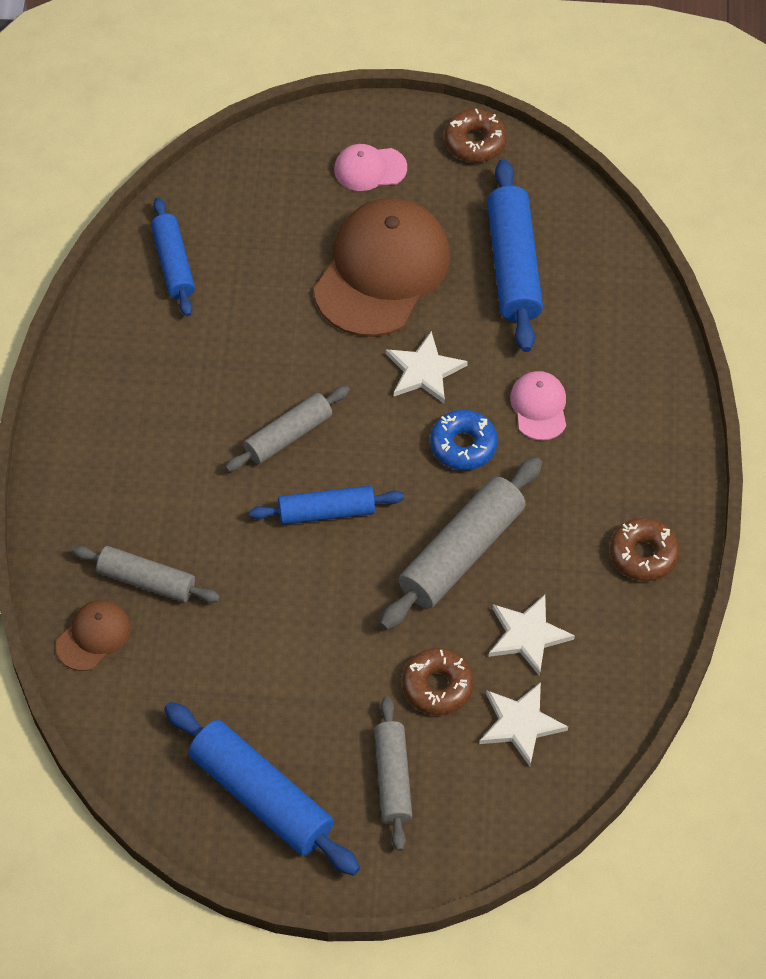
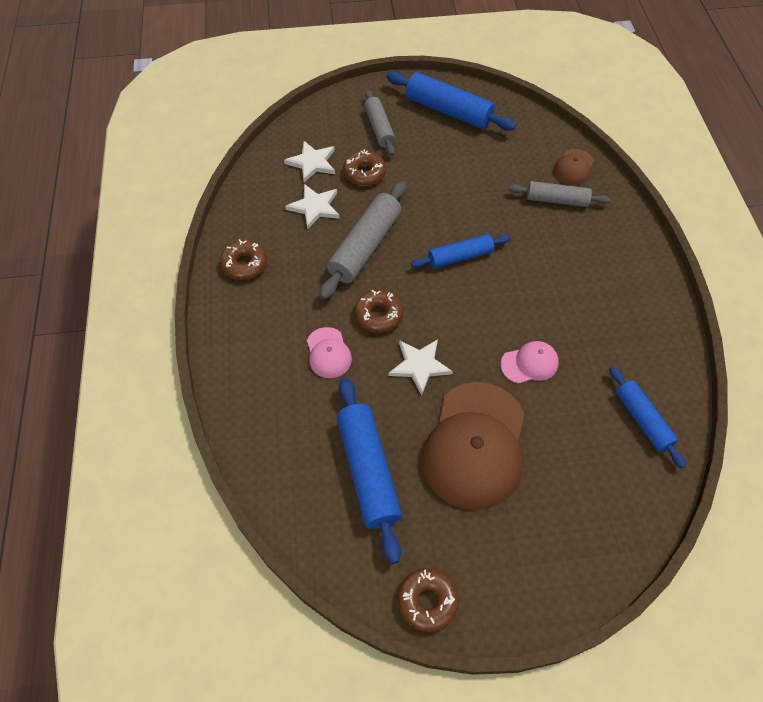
camera: 170 degrees right, 0 degrees up
grey rolling pin [225,386,350,472] -> none
pink cap [334,144,407,191] -> pink cap moved to [500,341,559,384]
blue donut [430,410,498,470] -> brown donut [354,290,403,333]

